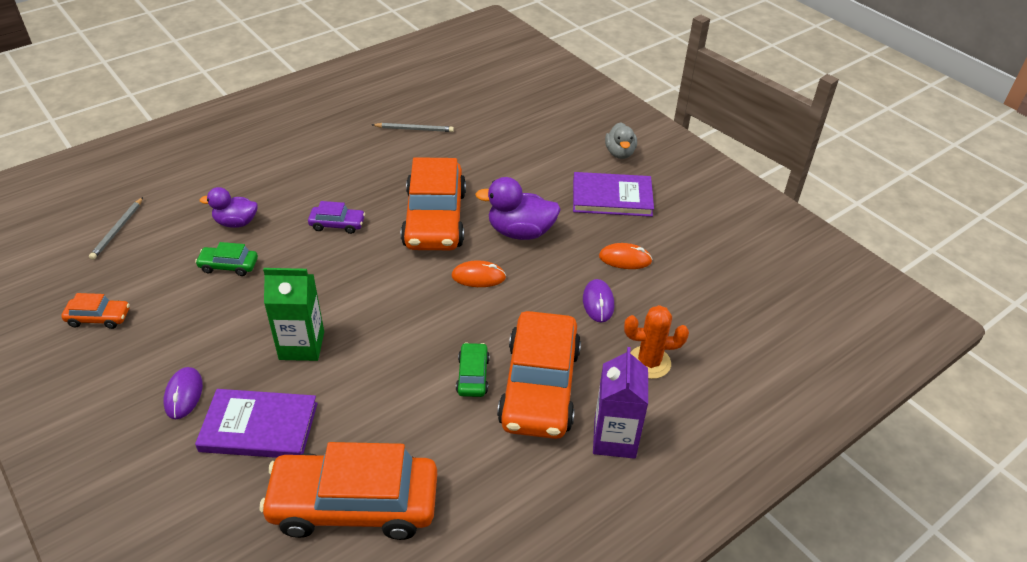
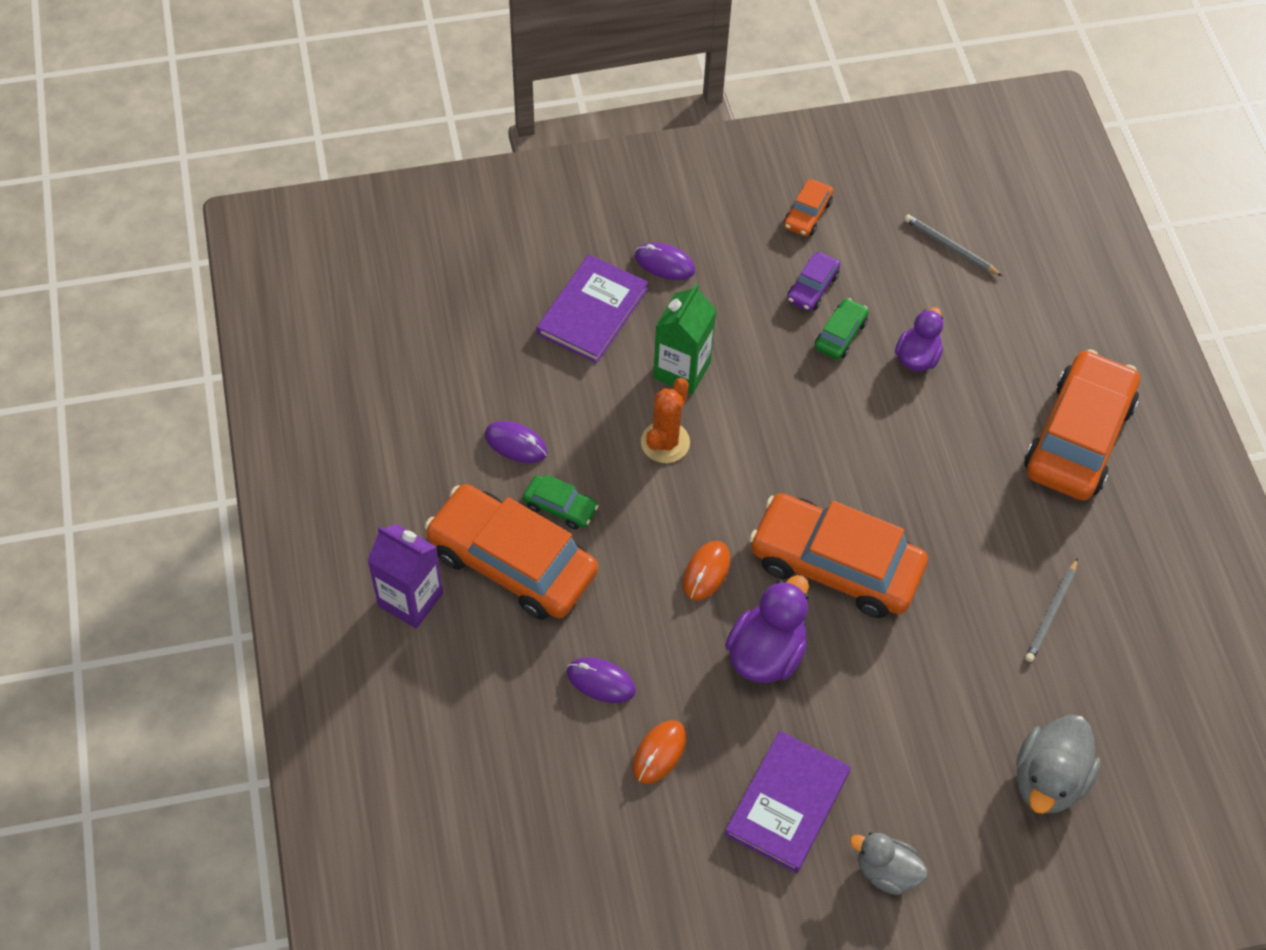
camera: 115 degrees right, 15 degrees up
orange car [260,442,437,540] -> orange car moved to [1024,349,1140,501]
purple car [308,201,365,234] -> purple car moved to [787,252,840,311]
orange cactus [624,305,689,379] -> orange cactus moved to [641,378,690,463]
none -> purple mouse [485,421,547,463]
none -> grey duck [1016,715,1101,814]

